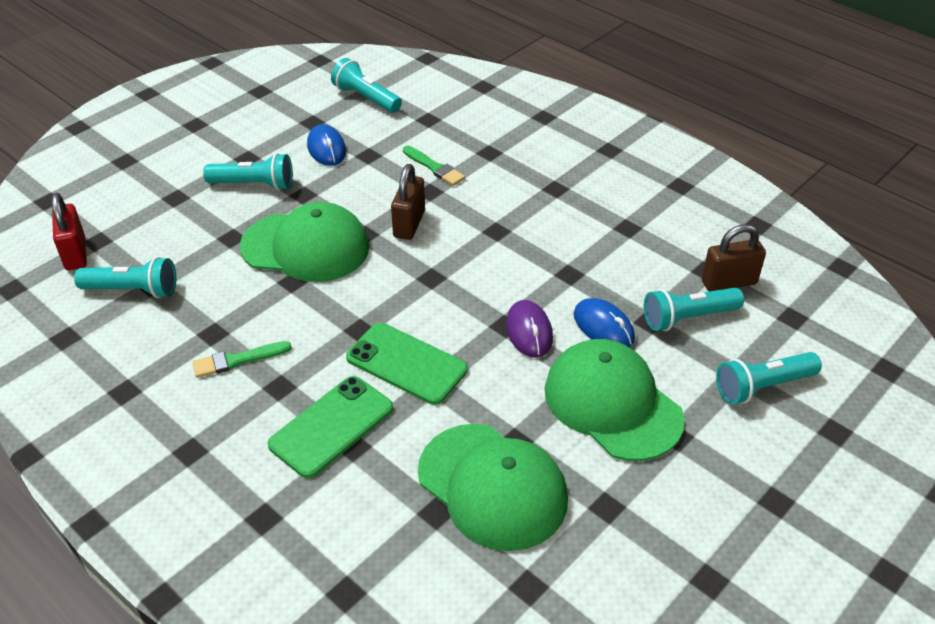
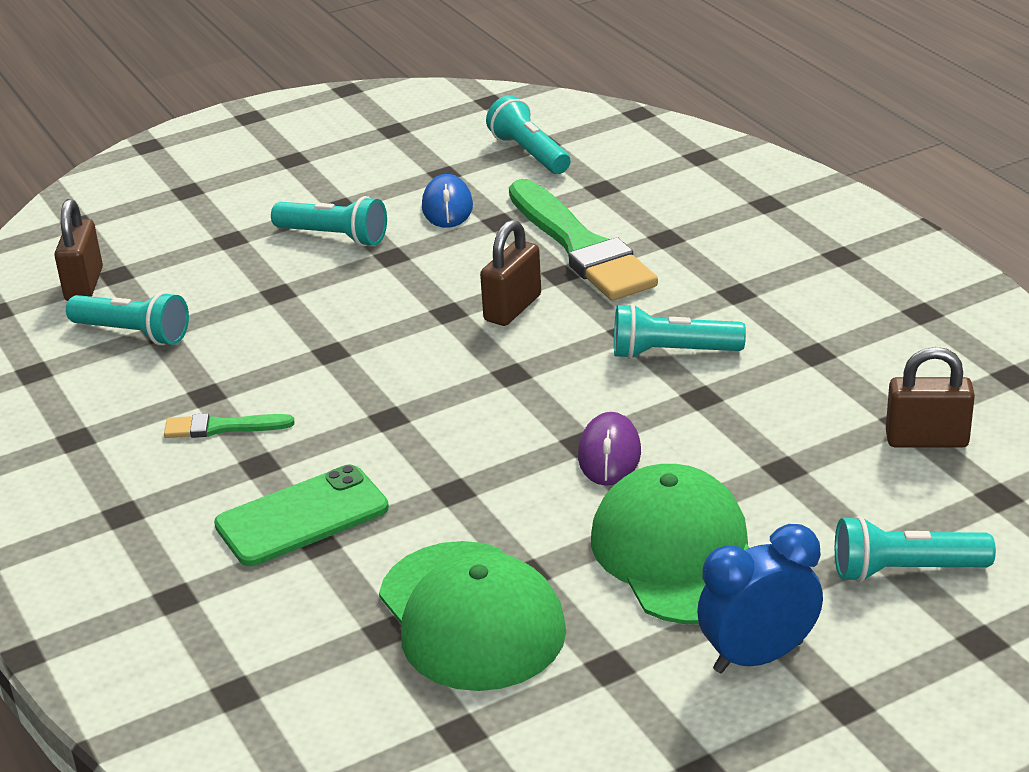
camera: 20 degrees right, 10 degrees down
red padlock [51,193,87,270] -> brown padlock [54,199,103,301]
green cap [240,202,369,282] -> none
green phone [346,323,468,405] -> none
green brush [403,146,465,186] -> green brush [509,179,658,300], size x2.17
blue mouse [574,298,635,347] -> none
turquoise flashlight [644,288,744,331] -> turquoise flashlight moved to [614,303,746,359]
none -> blue clock [697,524,823,673]

